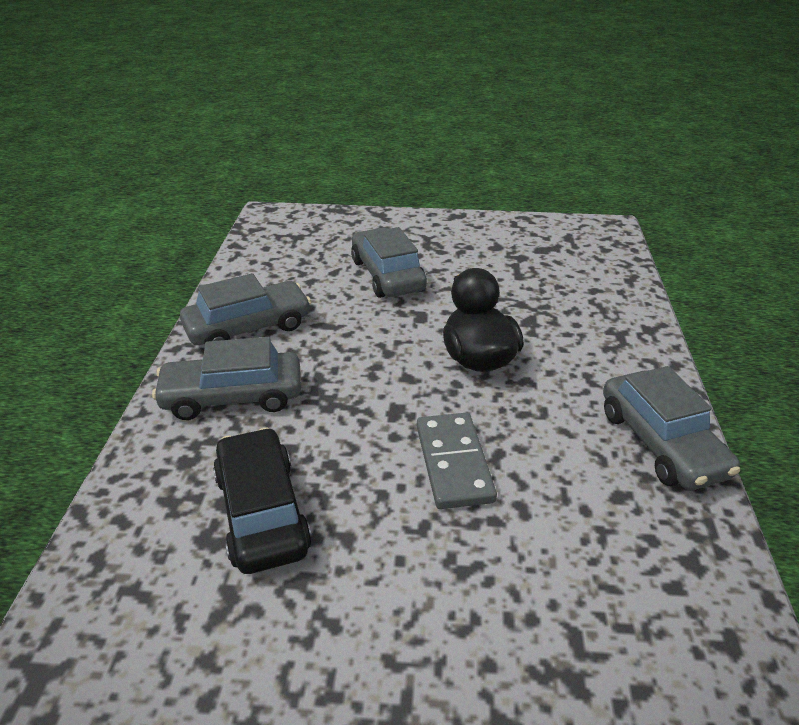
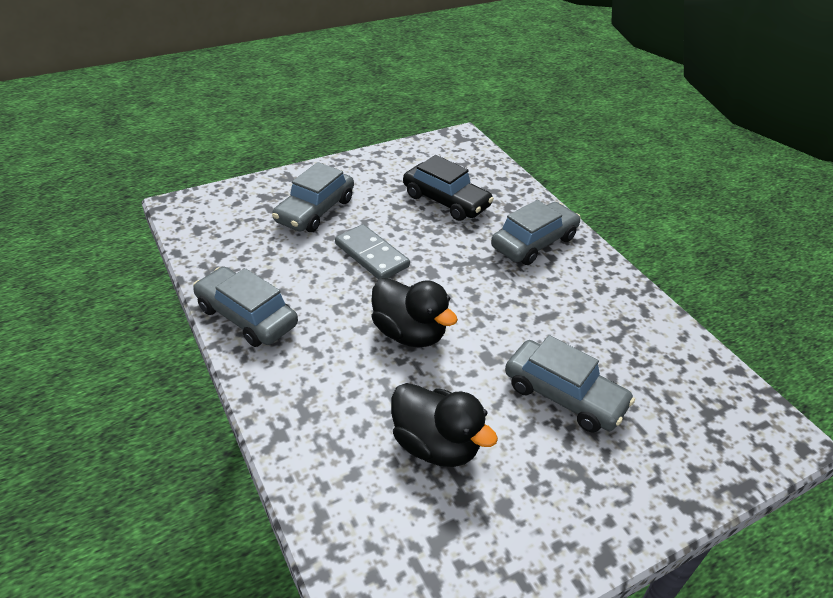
camera: 145 degrees right, 5 degrees up
grey car [180,273,311,345] -> grey car moved to [272,162,354,232]
none -> black duck [391,383,498,467]

